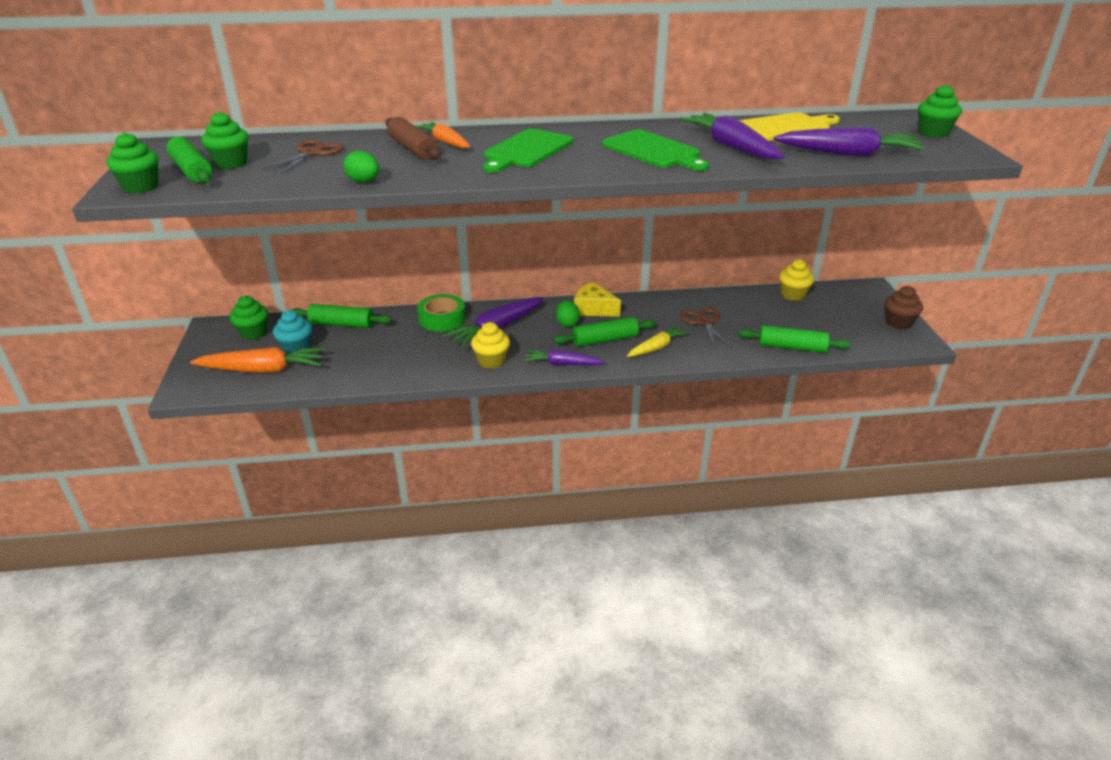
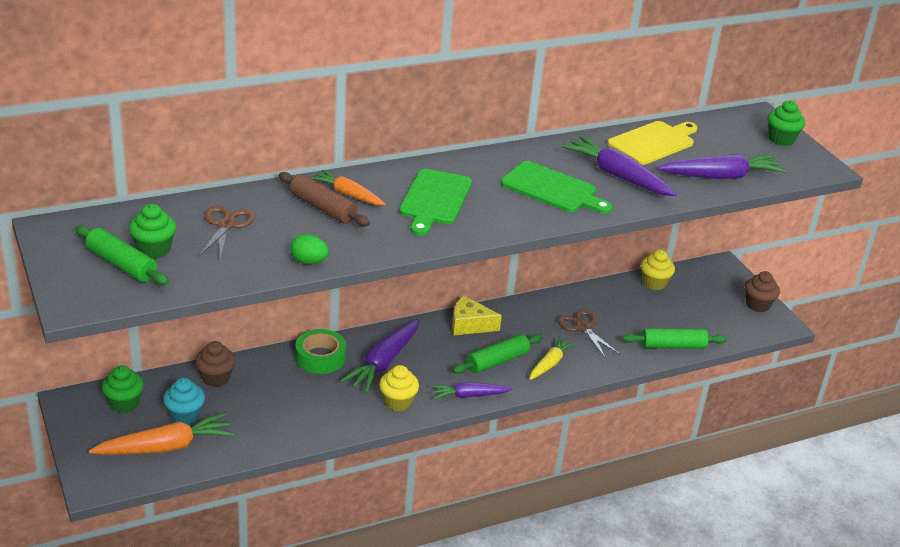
camera: 20 degrees left, 0 degrees up
green cupcake [106,132,158,193] -> none
green rolling pin [292,304,392,328] -> brown cupcake [195,341,235,387]
green egg [556,300,580,327] -> none

